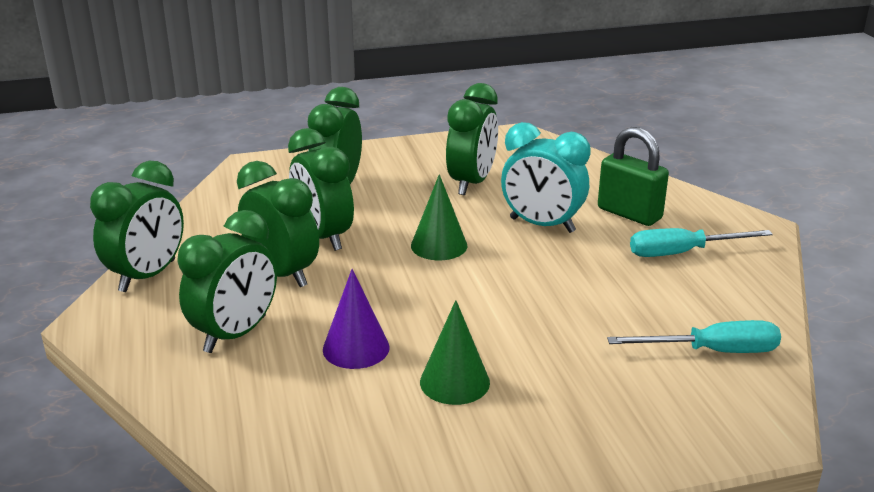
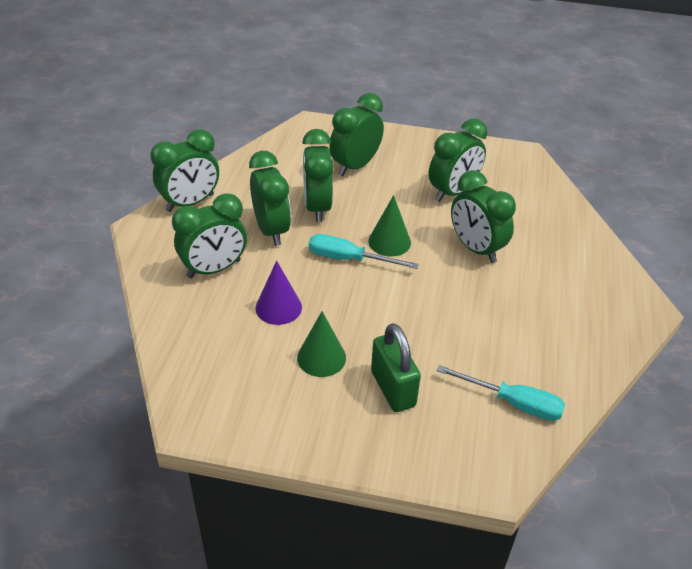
camera: 25 degrees right, 15 degrees up
turquoise clock [501,122,591,233] -> green clock [451,170,516,263]
green padlock [598,127,669,226] -> green padlock moved to [371,323,421,412]
turquoise screwdriver [630,228,773,257] -> turquoise screwdriver moved to [309,234,419,269]

